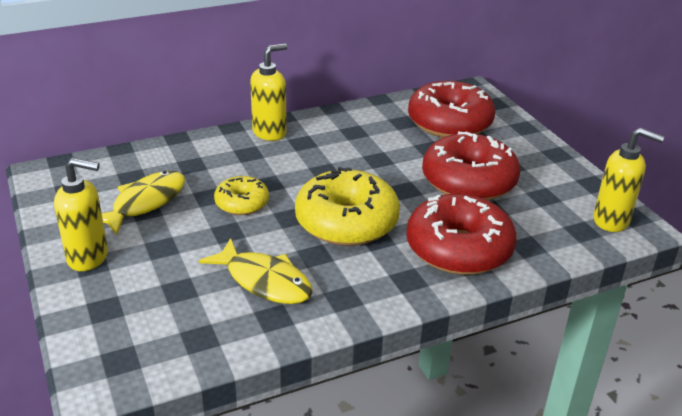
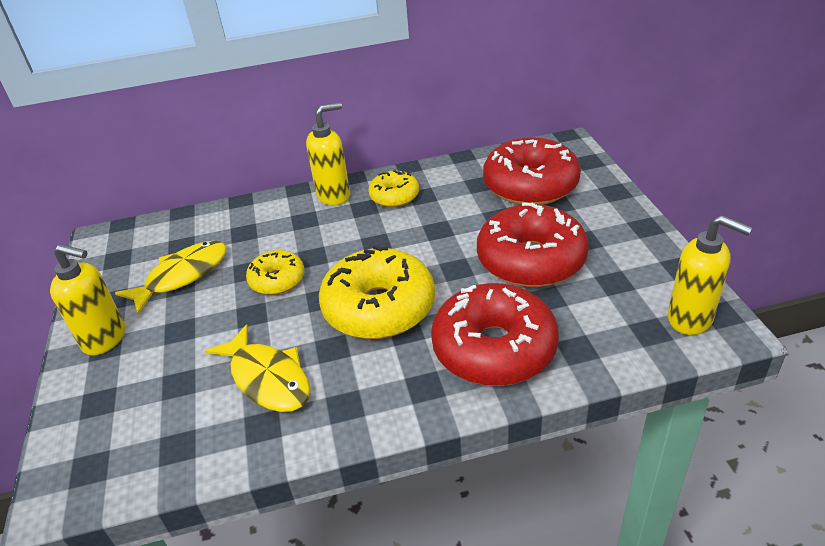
camera: 15 degrees right, 5 degrees up
none -> yellow donut [368,170,419,207]

